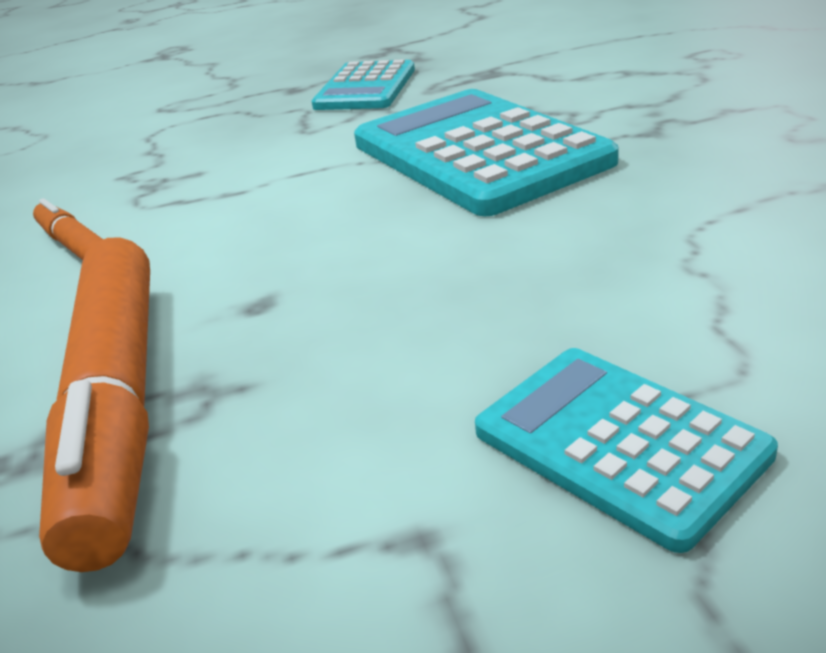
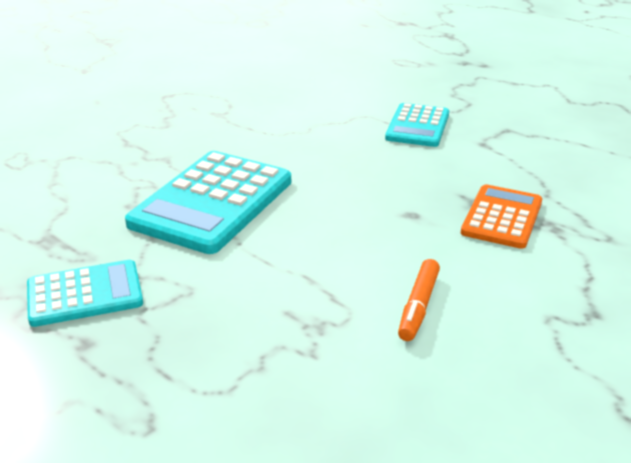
camera: 125 degrees left, 0 degrees up
orange marker [39,237,150,572] -> orange calculator [461,184,542,249]

